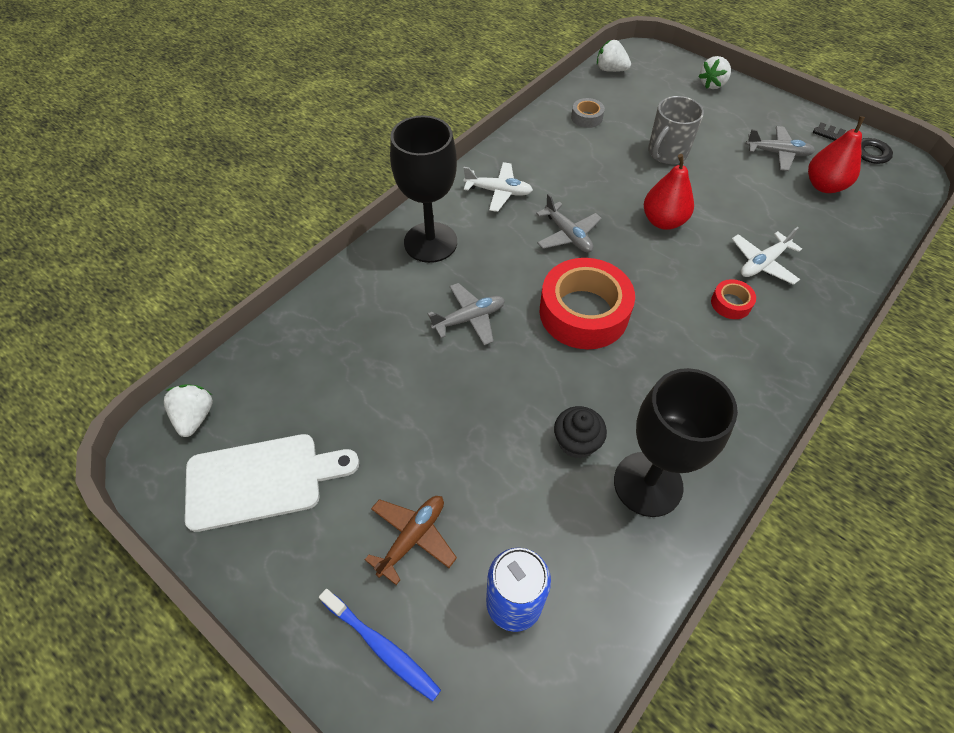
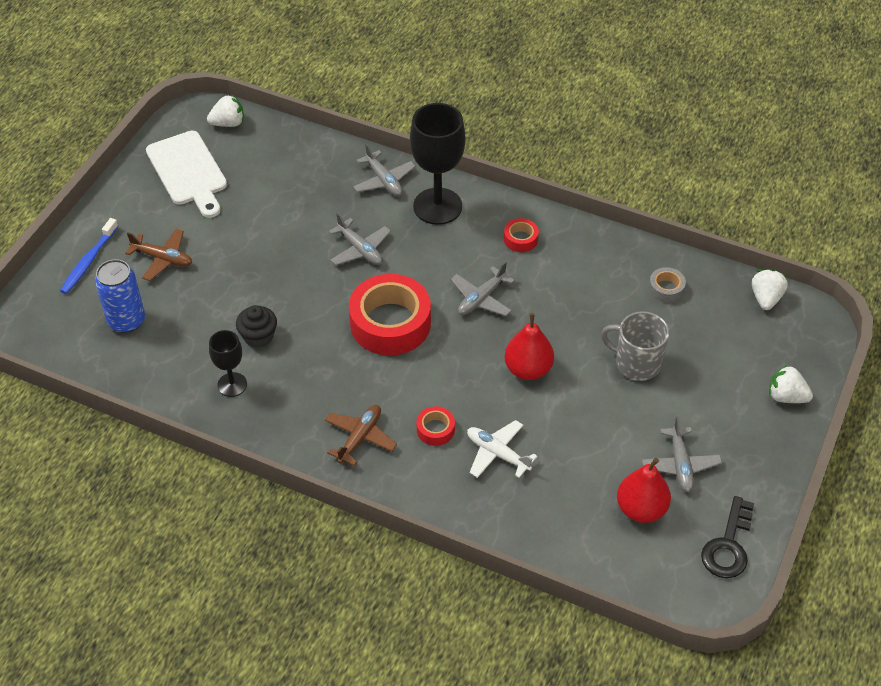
camera: 75 degrees right, 5 degrees down
white plane [464,162,533,212] -> red tape [504,218,539,252]
black goblet [614,368,738,517] -> black goblet [209,330,247,397], size x0.54
none -> brown plane [325,405,397,466]
none -> grey plane [353,143,416,196]

